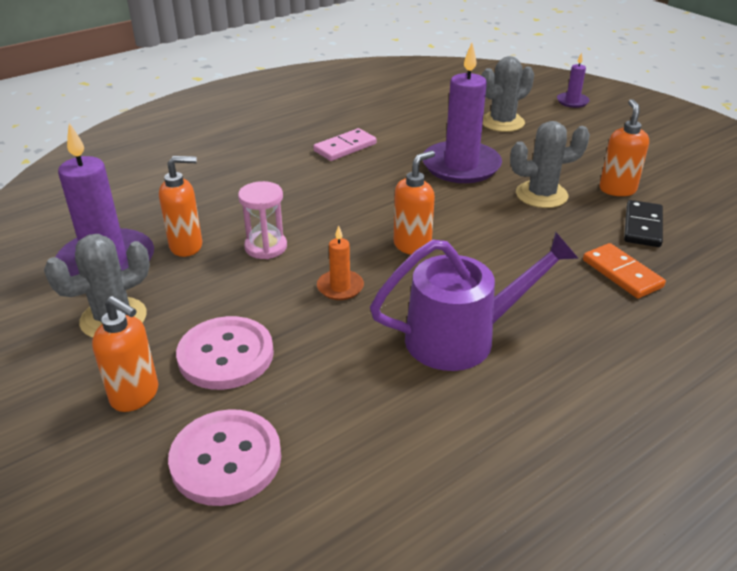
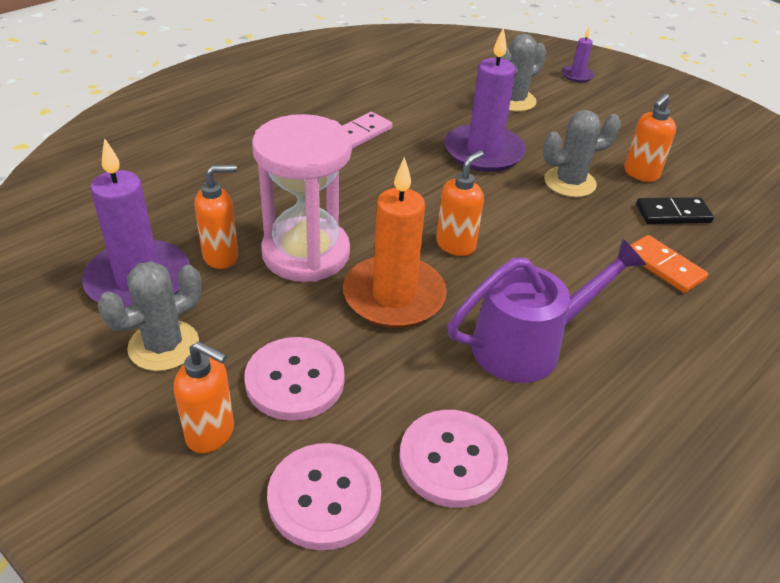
camera: 10 degrees left, 5 degrees up
pink hourglass [238,181,287,259] -> pink hourglass [252,114,352,282], size x1.98
orange candle [317,225,364,300] -> orange candle [343,157,447,328], size x2.13
orange soap dispenser [599,99,649,196] -> orange soap dispenser turned 135 degrees counterclockwise [624,93,676,182]
black domino [624,200,663,247] -> black domino turned 75 degrees clockwise [636,197,714,224]
none -> pink button [399,410,508,508]

